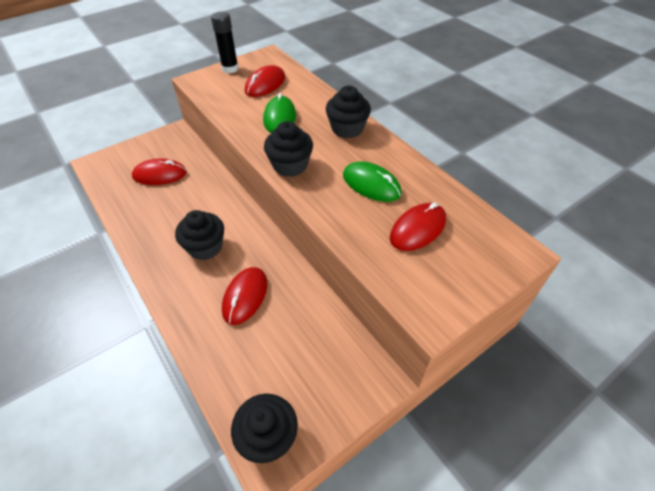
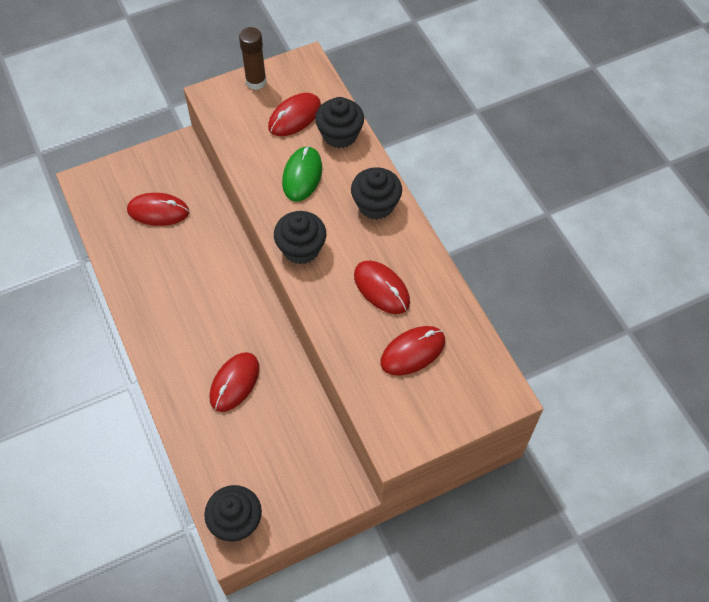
camera: 10 degrees right, 10 degrees up
black cupcake [175,210,224,260] -> black cupcake moved to [315,97,364,148]
black glue stick [211,12,239,73] -> brown glue stick [239,27,267,90]
green mouse [343,162,402,202] -> red mouse [354,261,410,314]

